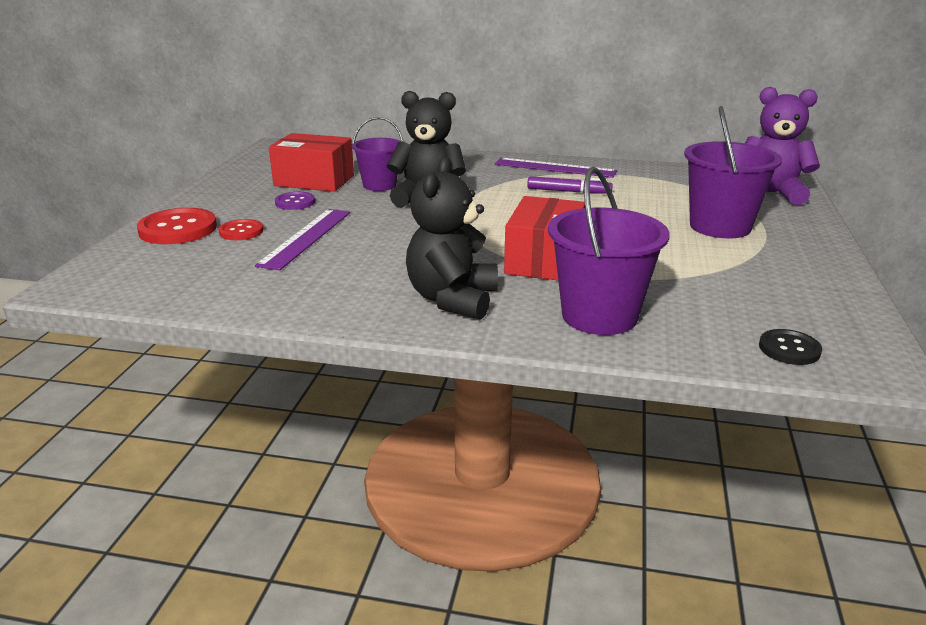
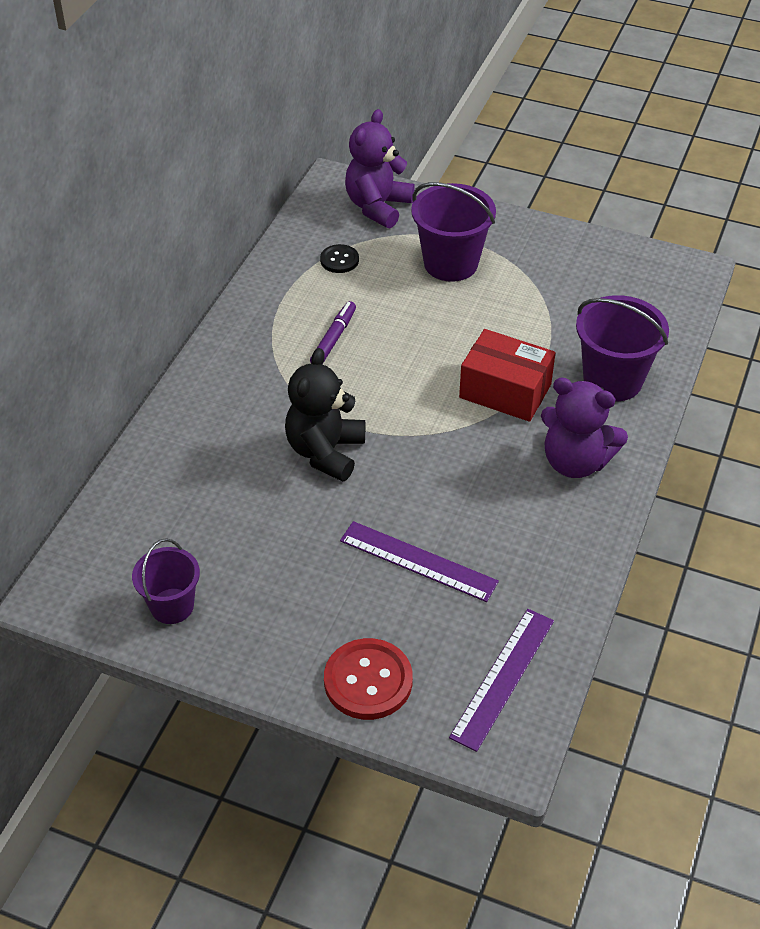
camera: 80 degrees left, 20 degrees up
red button [218,219,263,240] -> none
red box [269,133,354,192] -> none
purple button [275,192,315,210] -> none
purple bucket [352,117,403,191] -> purple bucket moved to [132,538,200,624]
black teddy bear [406,157,498,320] -> purple teddy bear [541,377,628,478]
purple ruler [495,158,617,178] -> purple ruler moved to [449,609,554,752]
black button [759,329,822,365] -> black button moved to [320,244,359,273]

